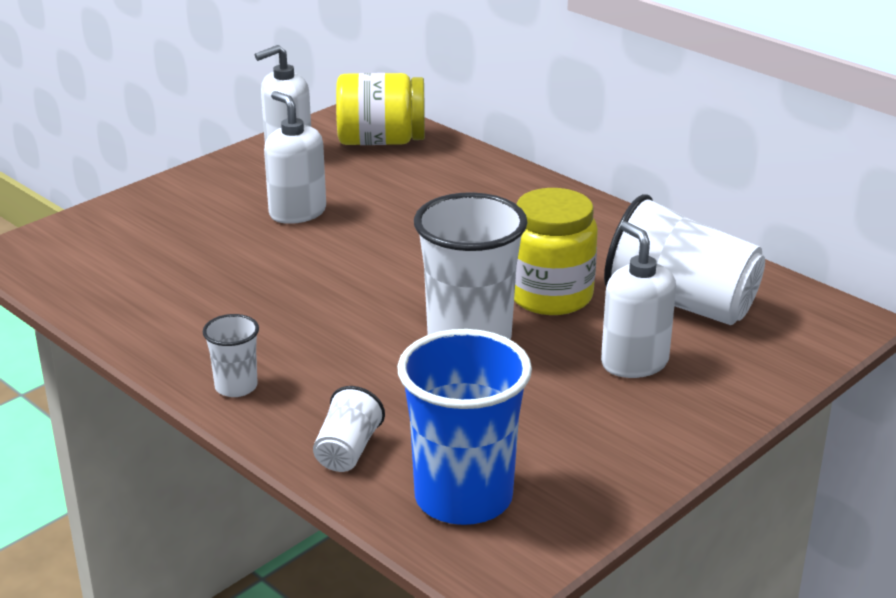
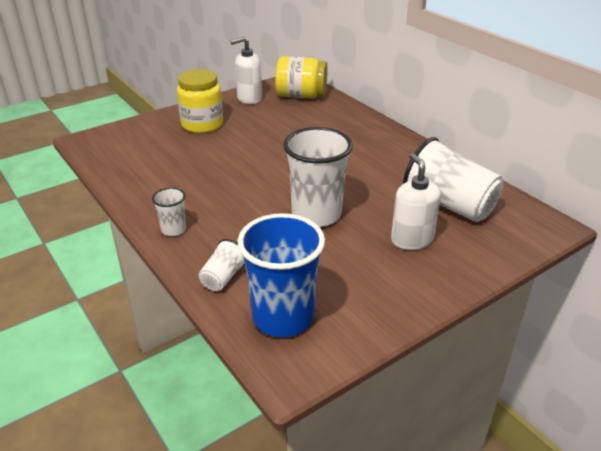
camera: 10 degrees right, 5 degrees up
white soap dispenser [264,91,326,224] -> none
yellow jar [514,188,598,315] -> yellow jar moved to [177,69,223,133]

